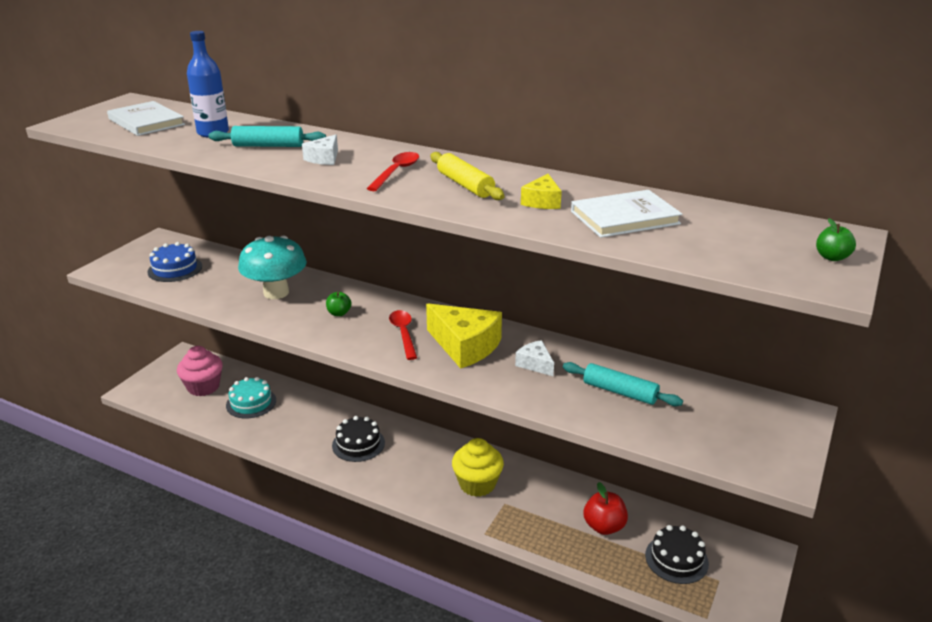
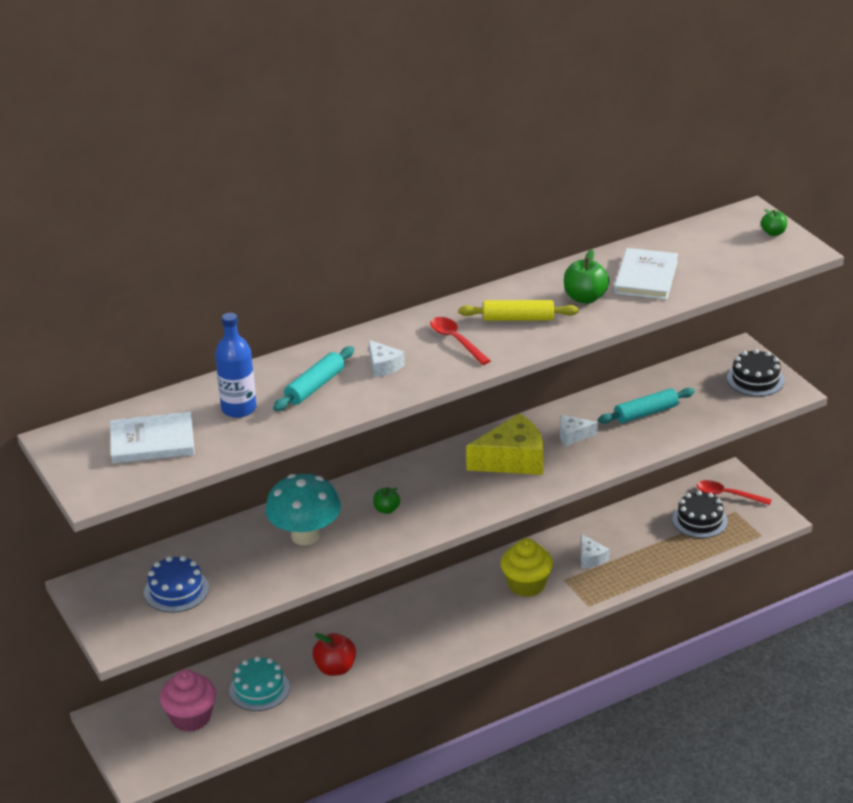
camera: 55 degrees left, 5 degrees up
black cake [332,416,385,462] -> black cake moved to [727,349,784,396]
red spoon [389,310,417,360] -> red spoon moved to [697,480,772,505]
yellow cheese [521,174,562,209] -> green apple [564,249,609,304]
red apple [584,482,628,535] -> red apple moved to [312,633,356,676]
none -> white cheese [581,534,610,568]

